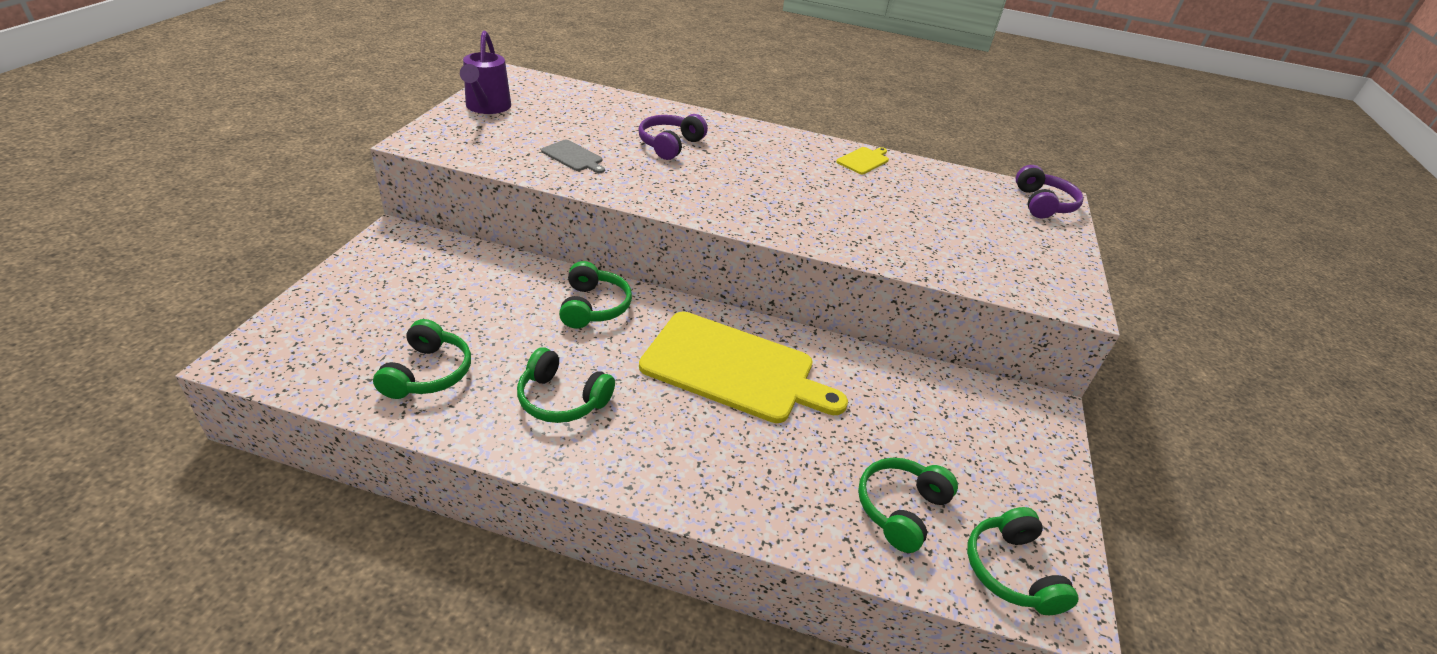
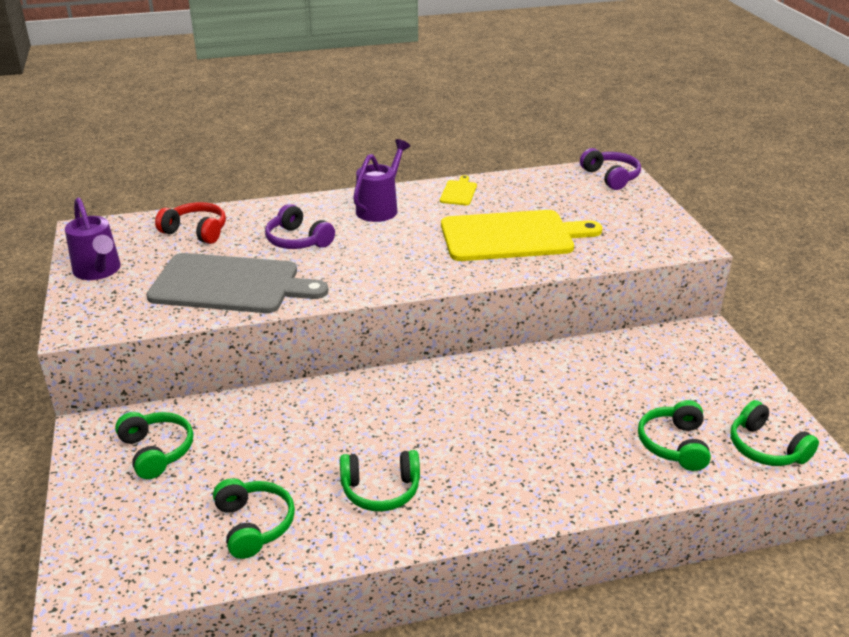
camera: 25 degrees left, 5 degrees down
grey cutting board [541,140,605,173] -> grey cutting board [146,253,328,313], size x2.42
green headphones [559,261,632,328] -> green headphones moved to [115,412,193,479]
purple headphones [638,114,708,160] -> purple headphones turned 45 degrees counterclockwise [265,204,335,249]
yellow cutting board [639,312,848,423] -> yellow cutting board moved to [441,210,602,261]
none -> red headphones [155,202,226,244]
none -> purple watering can [353,139,410,222]

